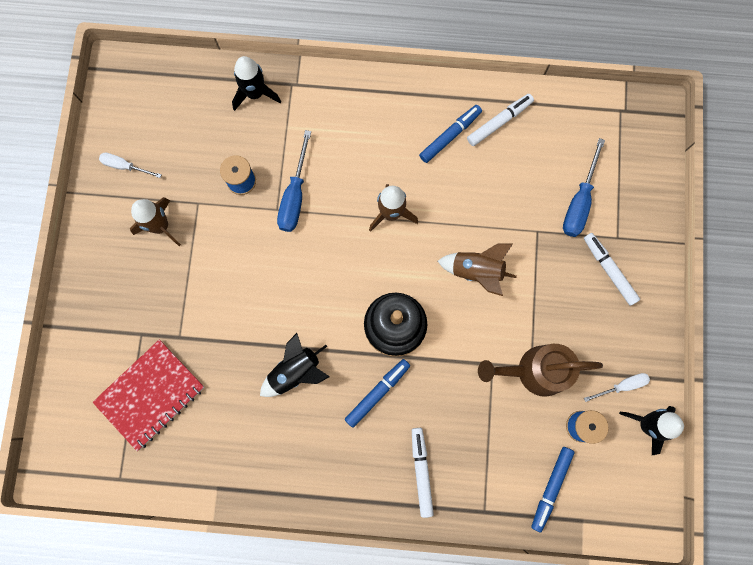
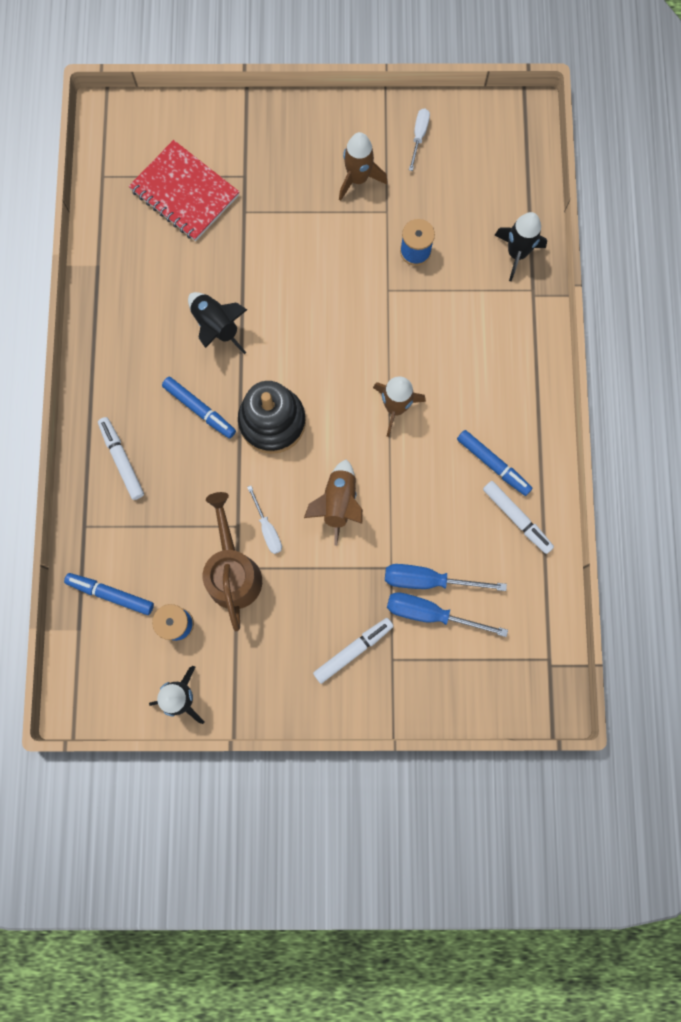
camera: 85 degrees right, 0 degrees up
blue screwdriver [277,130,311,232] -> blue screwdriver moved to [385,564,507,591]
white marker [412,428,434,518] -> white marker turned 105 degrees counterclockwise [98,417,144,500]
white screwdriver [584,373,650,402] -> white screwdriver moved to [247,486,282,554]

